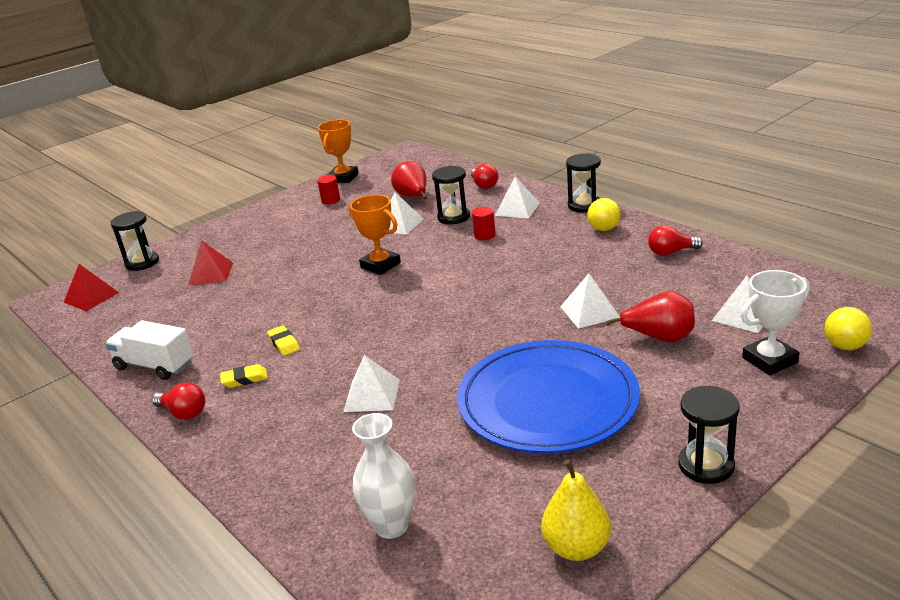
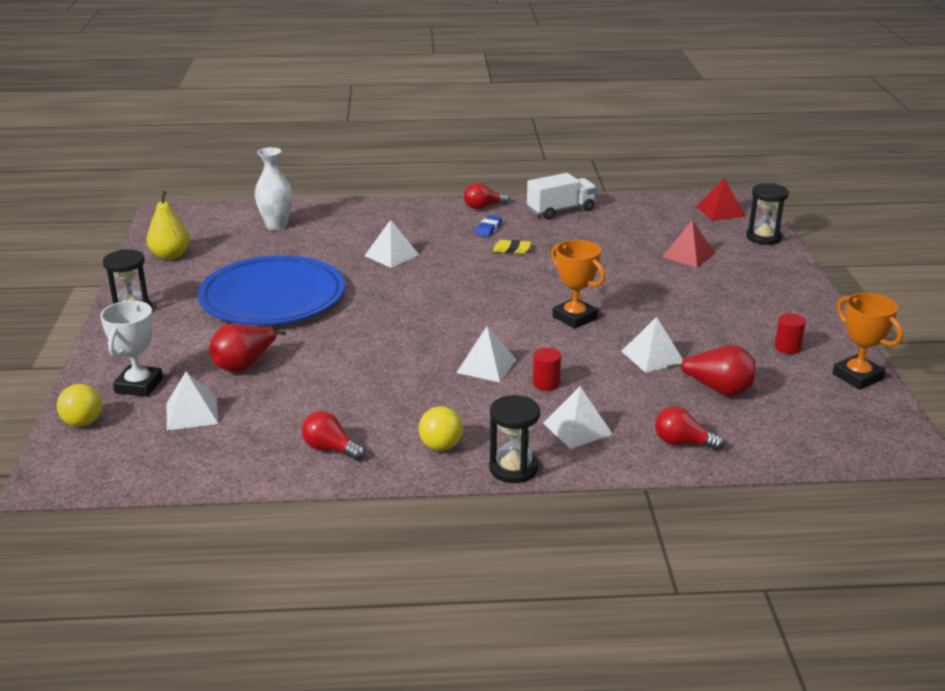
camera: 125 degrees right, 0 degrees up
yellow eraser [220,364,268,388] -> blue eraser [475,215,502,237]
orange trophy [349,195,401,275] -> orange trophy turned 60 degrees clockwise [551,240,605,329]
black hourglass [432,166,470,224] -> none
white pyramid [560,273,620,329] -> white pyramid moved to [456,326,517,382]
red light bulb [648,225,703,256] -> red light bulb turned 90 degrees counterclockwise [302,411,365,460]

